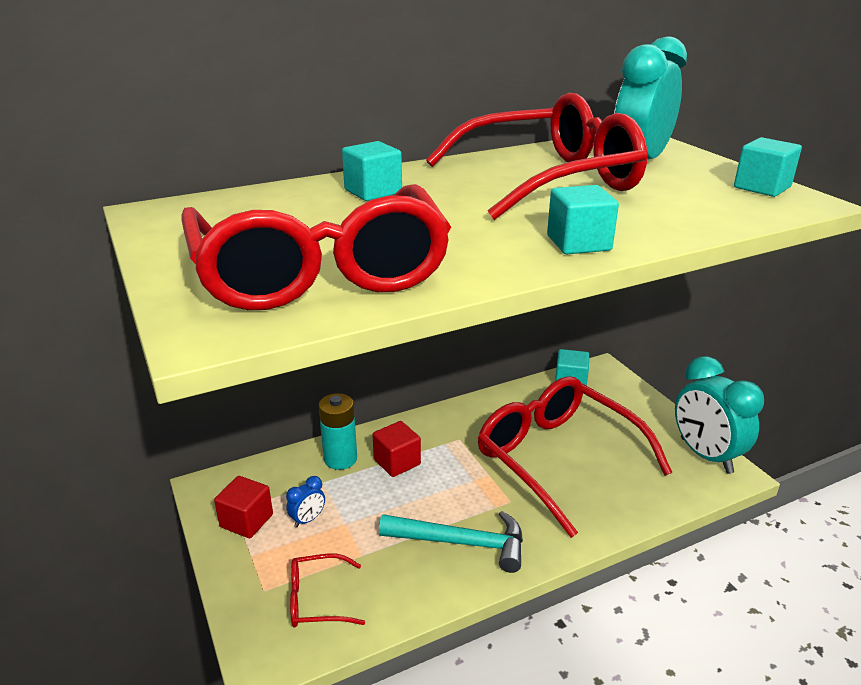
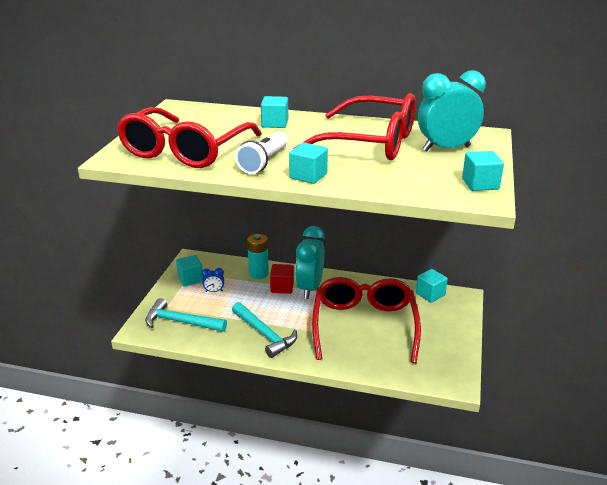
camera: 40 degrees right, 0 degrees up
red cube [214,476,273,538] -> turquoise cube [176,255,203,287]
red glasses [290,554,365,628] -> turquoise hammer [145,298,227,332]
turquoise clock [675,356,764,474] -> turquoise clock moved to [295,226,325,299]
none -> white flashlight [235,131,288,174]

